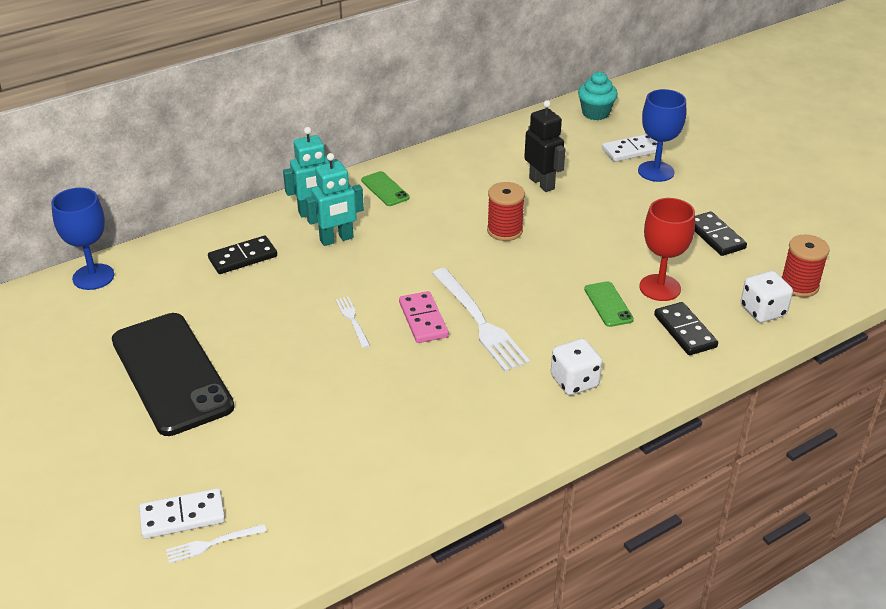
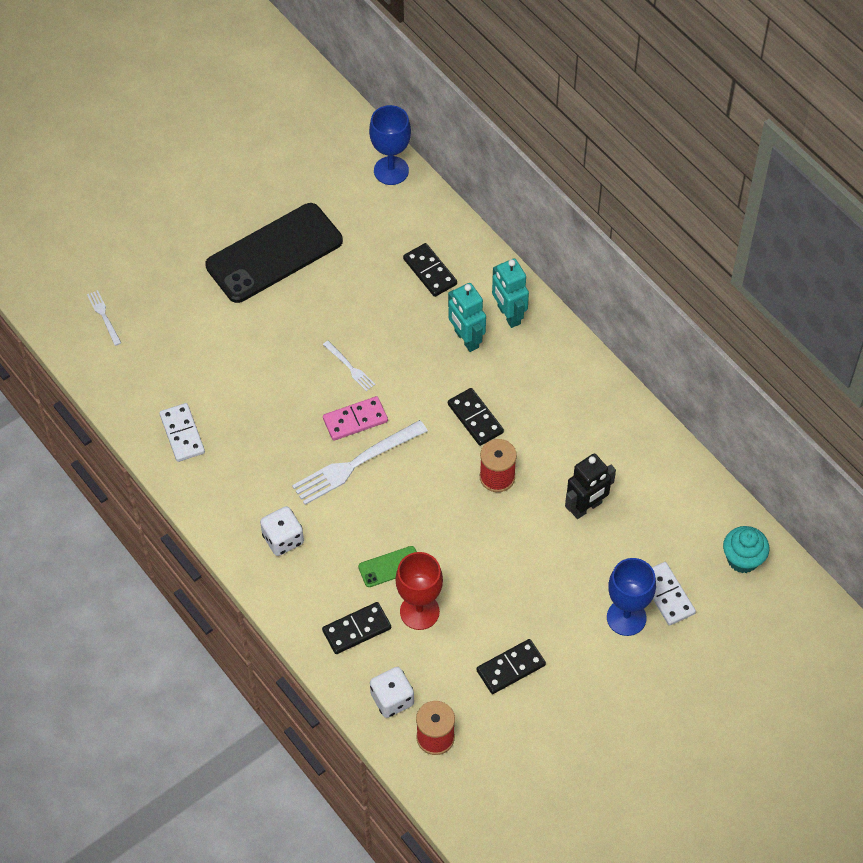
camera: 85 degrees right, 20 degrees up
white domino [139,488,225,539] -> white domino moved to [159,403,205,462]
white fork [335,297,370,348] -> white fork turned 75 degrees clockwise [323,341,376,391]
green phone [361,171,410,206] -> none
none -> black domino [448,388,504,446]

